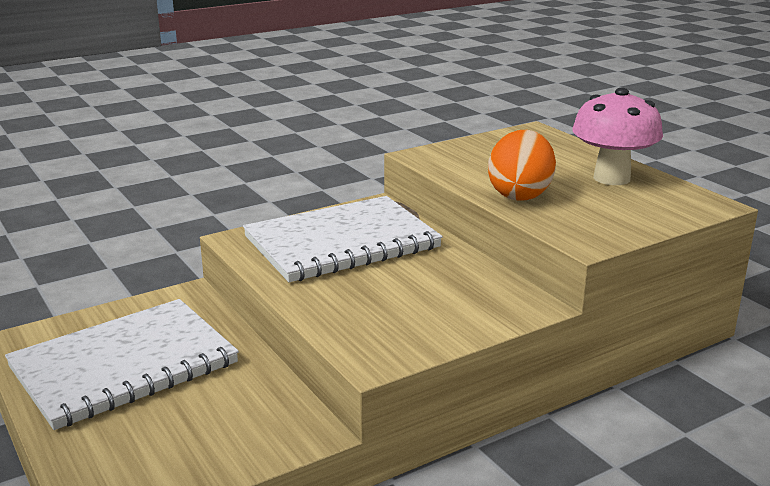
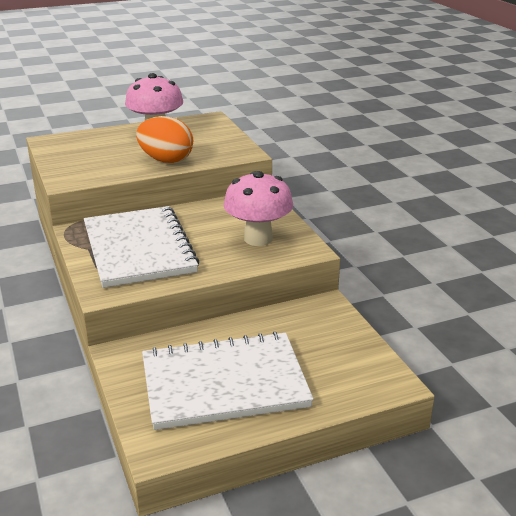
camera: 80 degrees left, 5 degrees up
white notebook [5,299,239,430] -> white notebook turned 75 degrees counterclockwise [142,332,314,430]
none -> pink mushroom [223,171,293,246]

